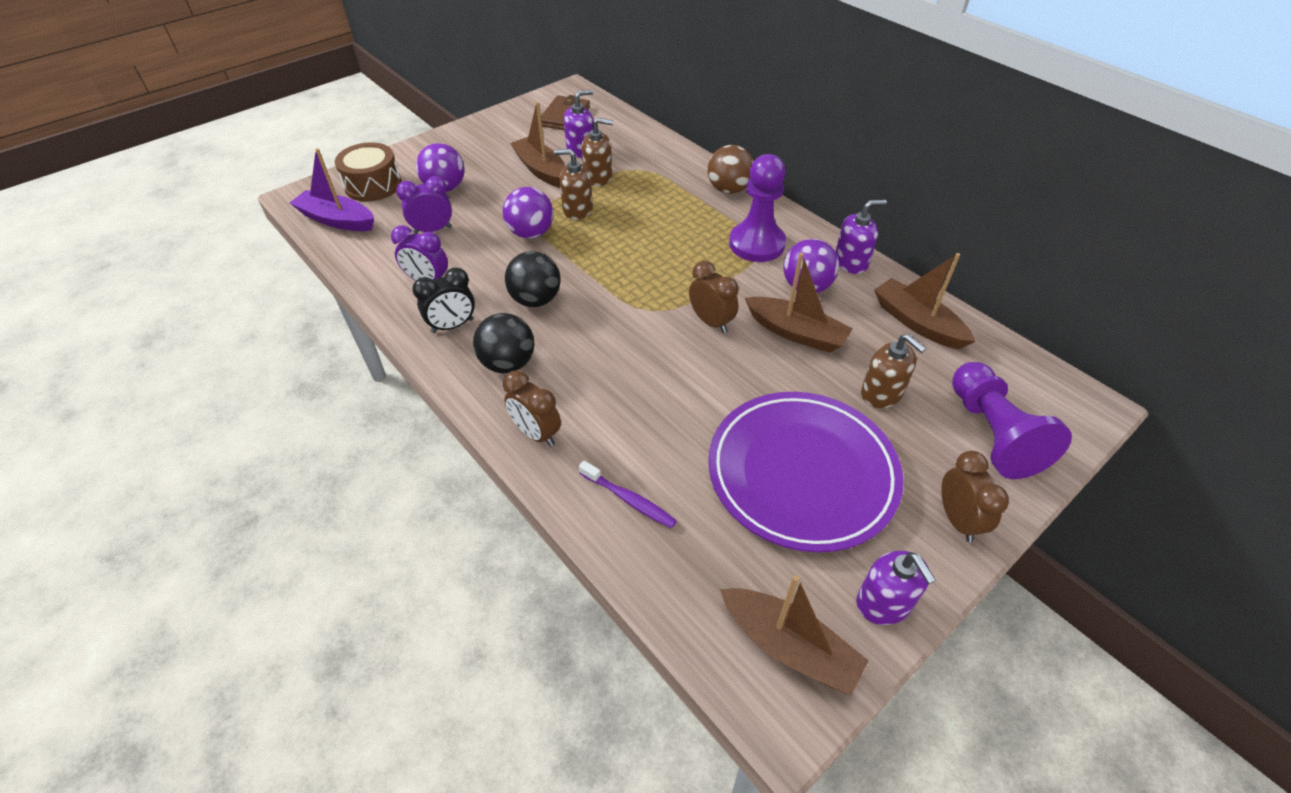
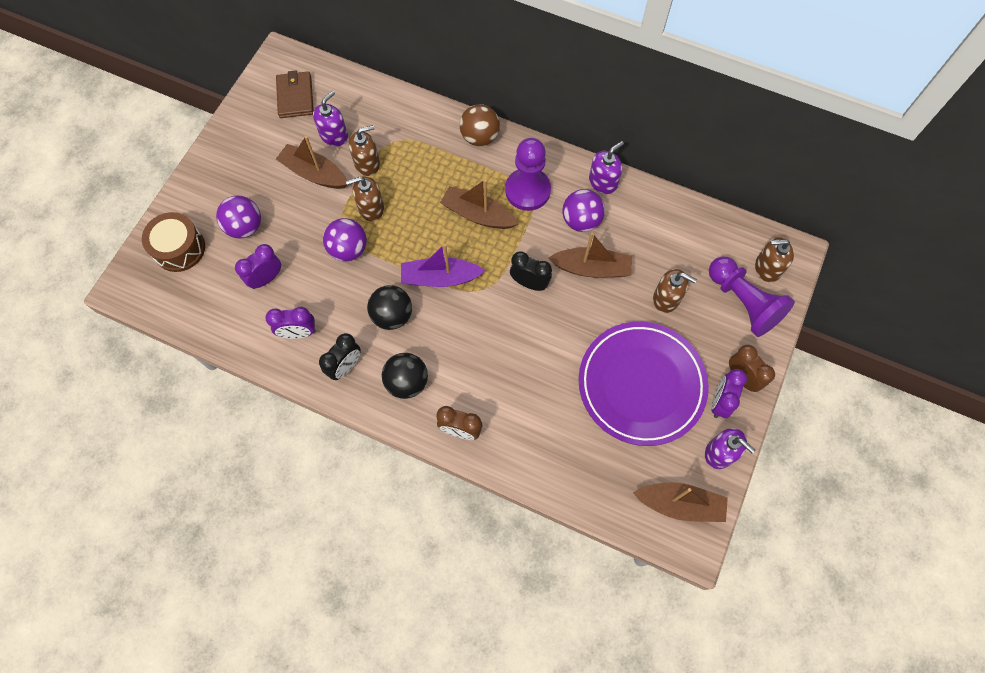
camera: 25 degrees left, 20 degrees up
purple boat [290,148,374,231] -> purple boat moved to [401,244,485,287]
purple toothbrush [579,461,677,528] -> none
brown clock [689,261,739,333] -> black clock [510,252,552,291]
brown boat [874,253,976,349] -> brown boat moved to [440,179,518,229]
none -> purple clock [711,369,747,418]
none -> brown soap dispenser [755,237,794,282]

